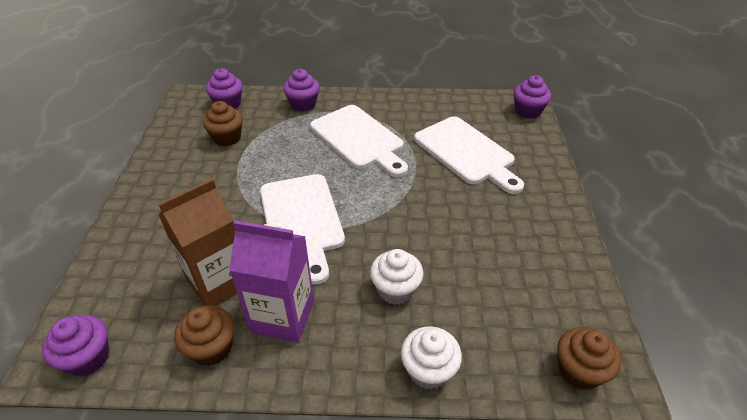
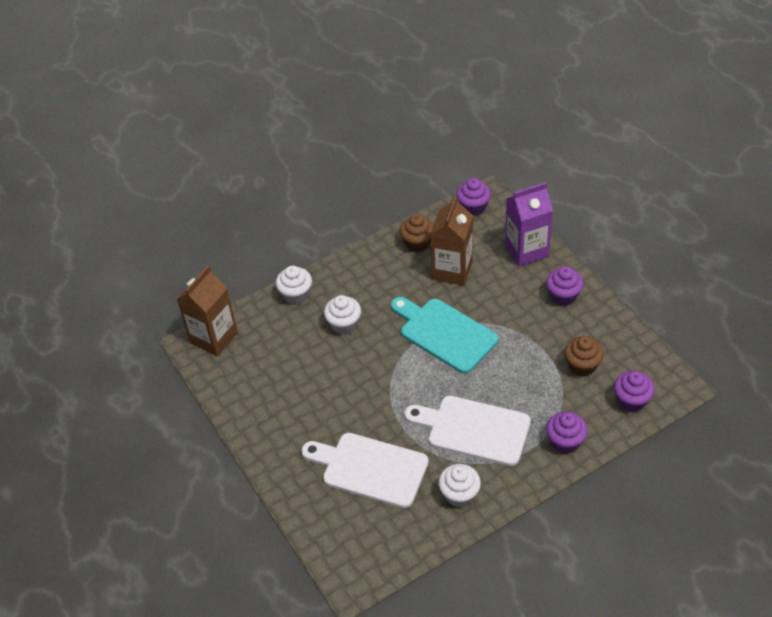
camera: 150 degrees right, 5 degrees up
purple carton [229,220,314,343] -> purple carton moved to [505,182,553,266]
white cutting board [260,174,345,285] -> turquoise cutting board [391,297,498,374]
purple cupcake [514,75,551,119] -> purple cupcake moved to [546,266,584,306]
brown cupcake [558,327,621,390] -> brown carton [177,266,238,356]
none -> white cupcake [438,464,481,507]

